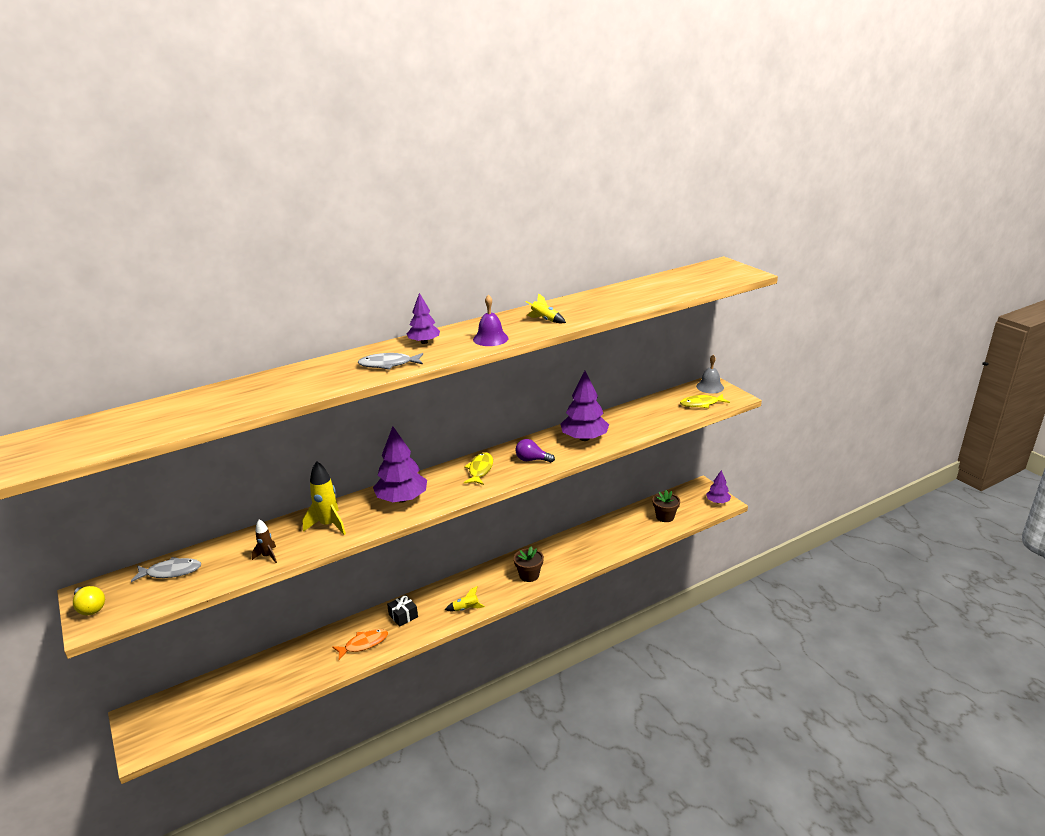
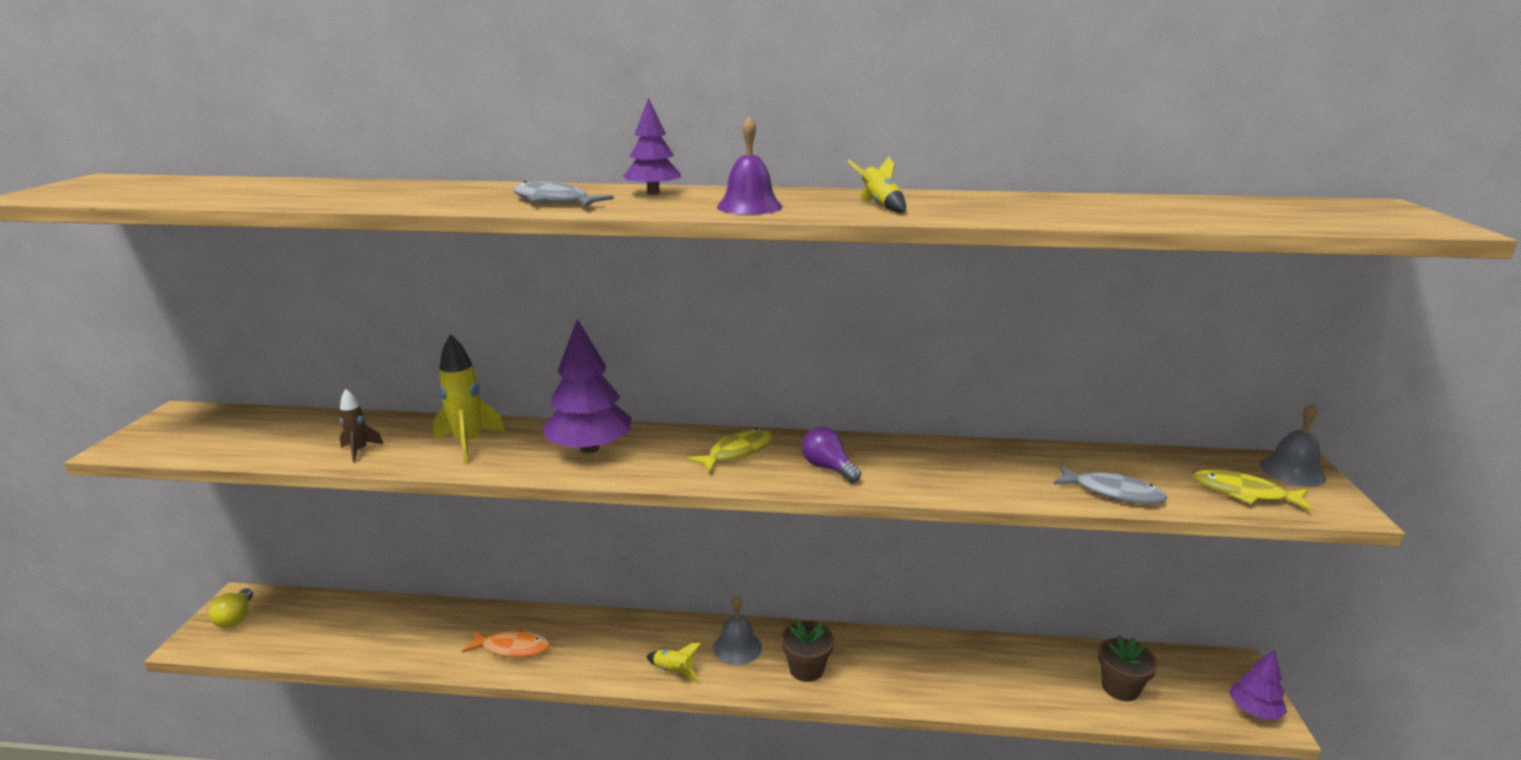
camera: 35 degrees right, 5 degrees down
yellow light bulb [73,586,105,615] -> yellow light bulb moved to [208,588,253,628]
grey fish [131,557,201,582] -> grey fish moved to [1054,465,1167,504]
black gift [387,595,418,627] -> none
purple tree [561,371,609,441] -> none
none -> grey bell [713,596,762,665]

